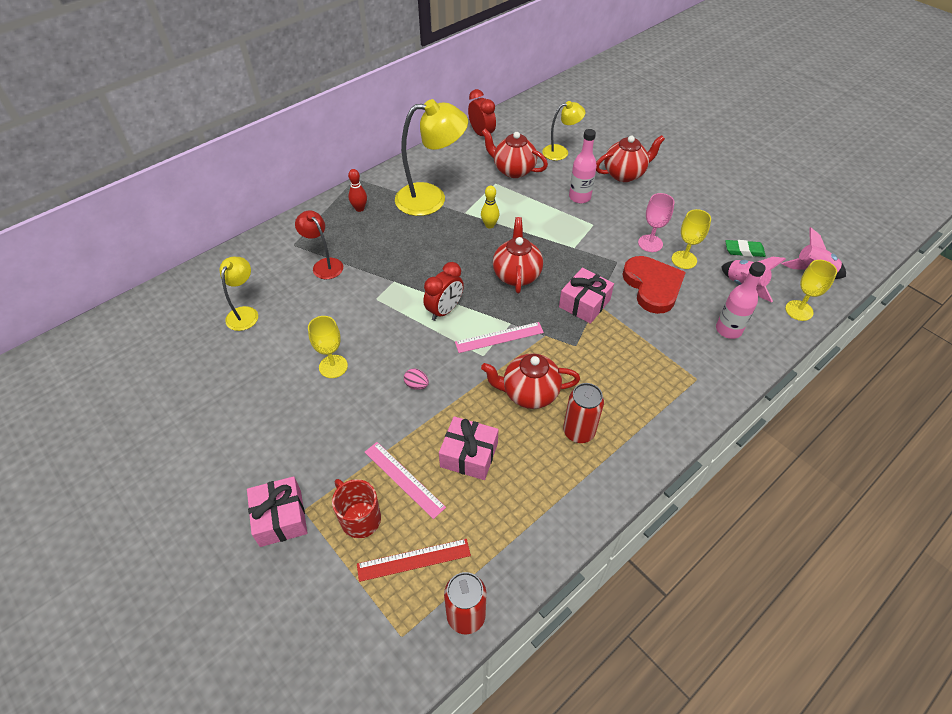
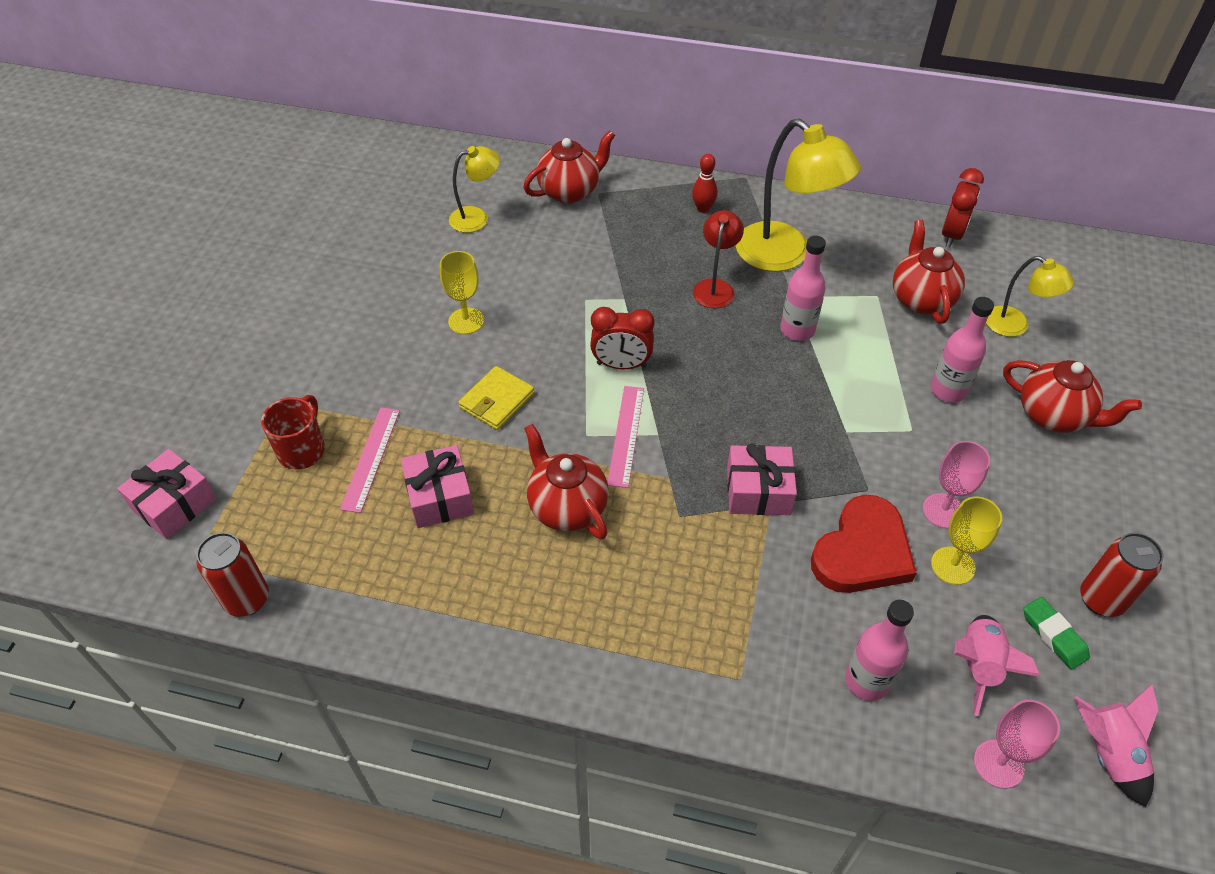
camera: 55 degrees right, 0 degrees up
pink gift [247,476,307,547] -> pink gift moved to [117,449,217,539]
red lamp [295,210,343,279] -> red lamp moved to [693,210,744,308]
red ruler [357,539,471,582] -> none
pink egg [404,369,429,390] -> yellow wallet [458,366,535,430]
pink ruler [455,322,544,353] -> pink ruler turned 60 degrees clockwise [607,386,644,488]
yellow bowling pin [481,186,499,229] -> pink bottle [780,236,826,341]
red teapot [493,217,543,293] -> red teapot moved to [523,130,615,203]
red can [563,383,604,443] -> red can moved to [1080,533,1164,617]
yellow goblet [785,260,837,321] -> pink goblet [974,700,1060,789]

